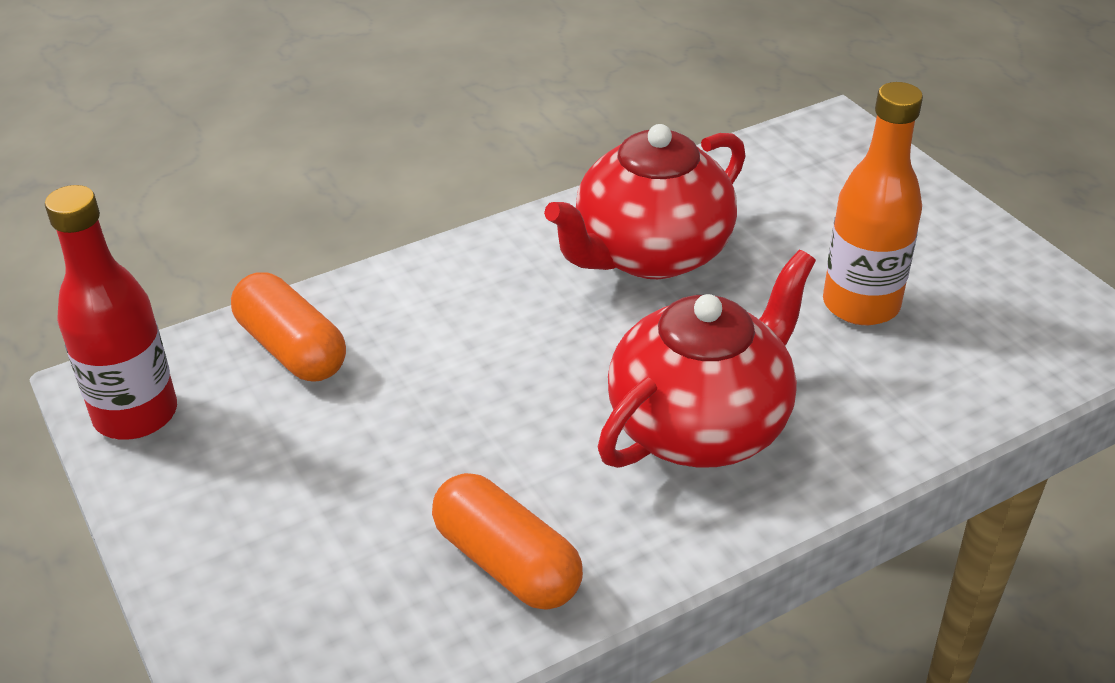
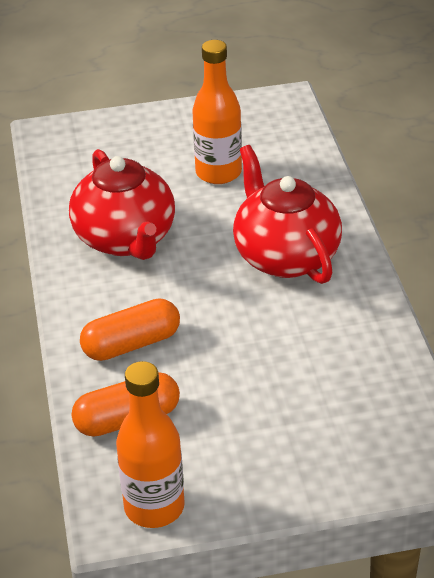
camera: 70 degrees left, 0 degrees up
red bottle [45,185,177,439] -> orange bottle [116,361,185,528]
orange capsule [432,473,583,610] -> orange capsule moved to [80,298,180,361]

